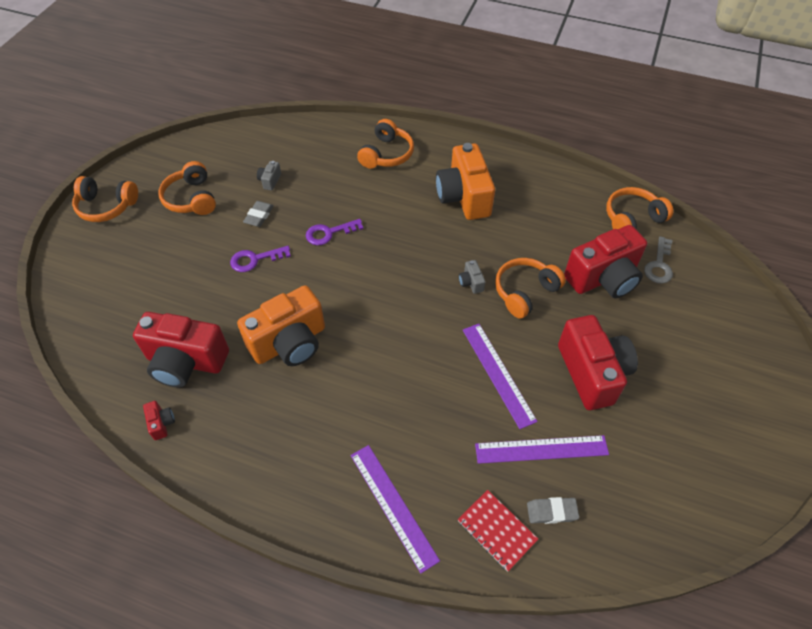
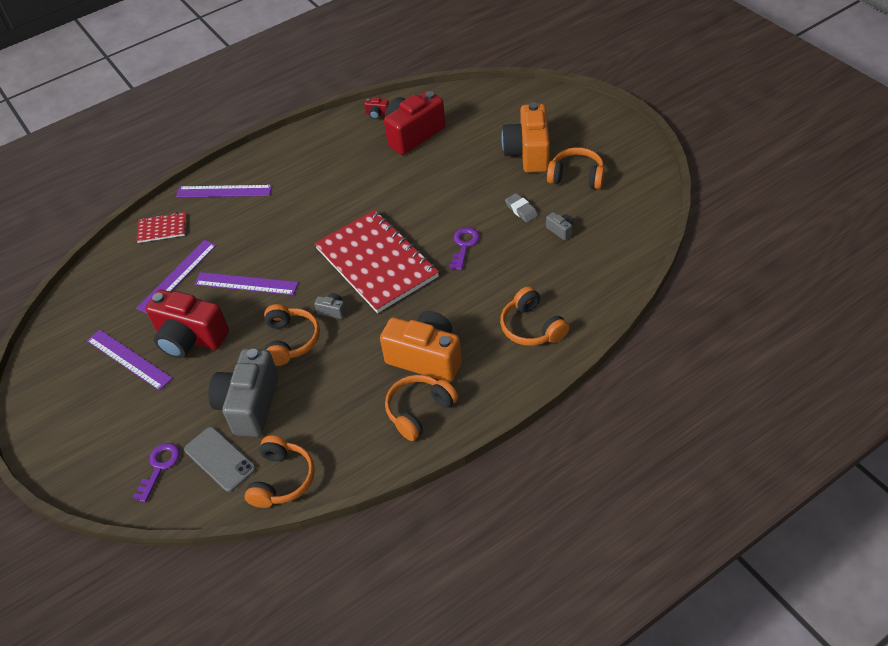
camera: 130 degrees right, 5 degrees down
orange headphones [72,176,138,222] -> orange headphones moved to [385,375,458,441]
purple key [230,246,291,272] -> purple key moved to [132,443,180,503]
orange camera [237,285,325,366] -> orange camera moved to [501,102,550,173]
grey eraser [527,497,579,524] -> none
red camera [564,225,647,298] -> grey camera [208,349,279,437]
grey key [644,236,673,284] -> grey phone [184,427,256,492]
none -> purple ruler [87,329,173,391]
none -> red notebook [314,210,439,313]

